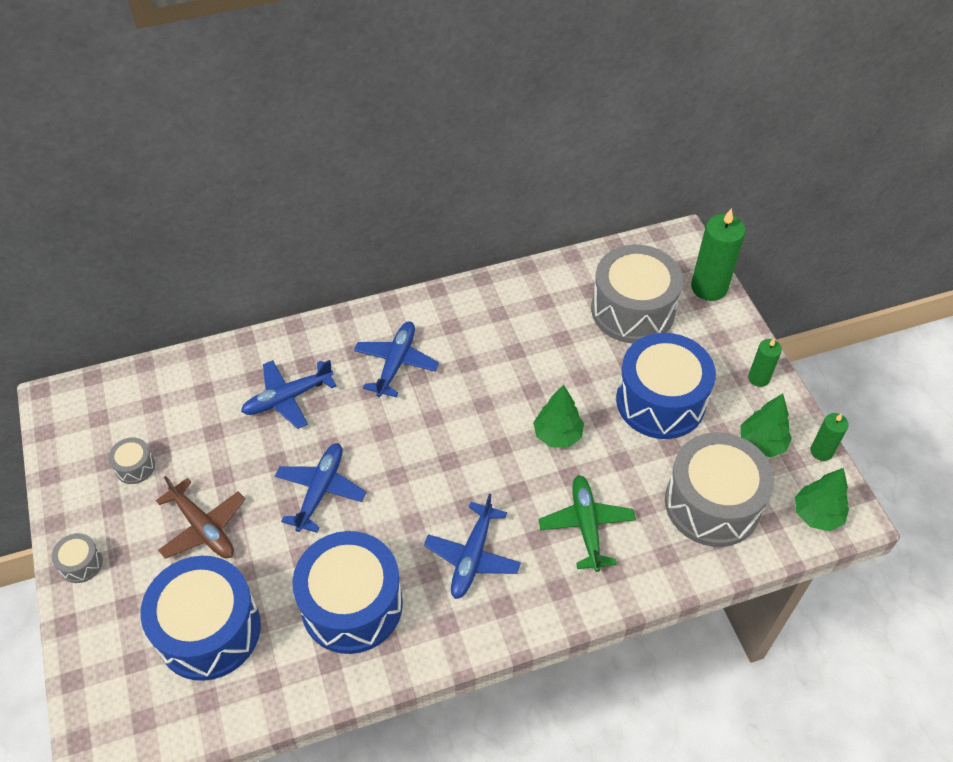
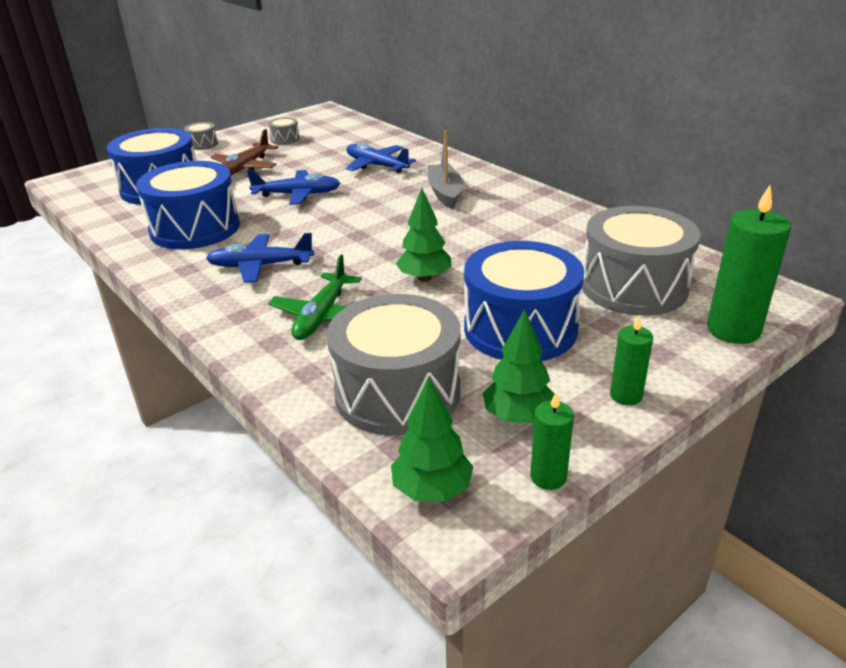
camera: 70 degrees right, 20 degrees down
blue plane [354,321,439,397] -> grey boat [428,130,463,209]
green plane [539,475,636,572] -> green plane turned 135 degrees clockwise [268,254,362,340]

